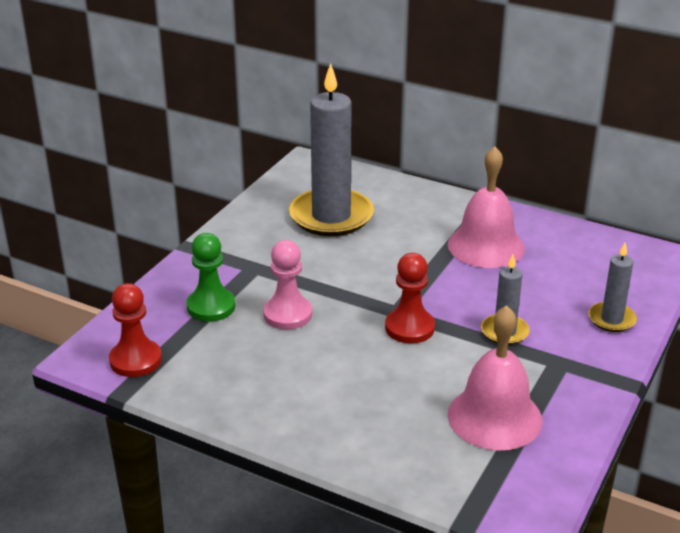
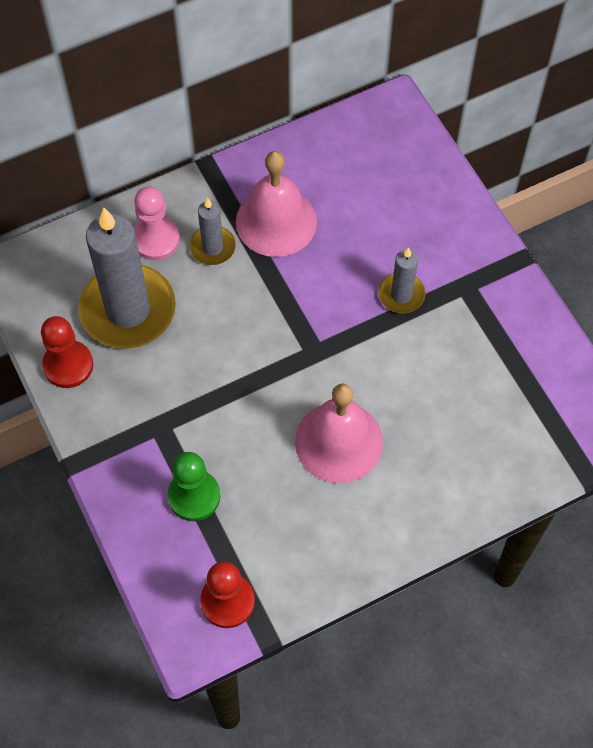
camera: 55 degrees left, 30 degrees up
pink pawn [263,240,312,330] -> pink pawn moved to [134,187,180,260]
red pawn [385,253,435,344] -> red pawn moved to [41,316,93,388]
pink bell [448,305,542,450] -> pink bell moved to [295,383,383,483]
grey candle [589,243,637,332] -> grey candle moved to [189,198,236,265]

